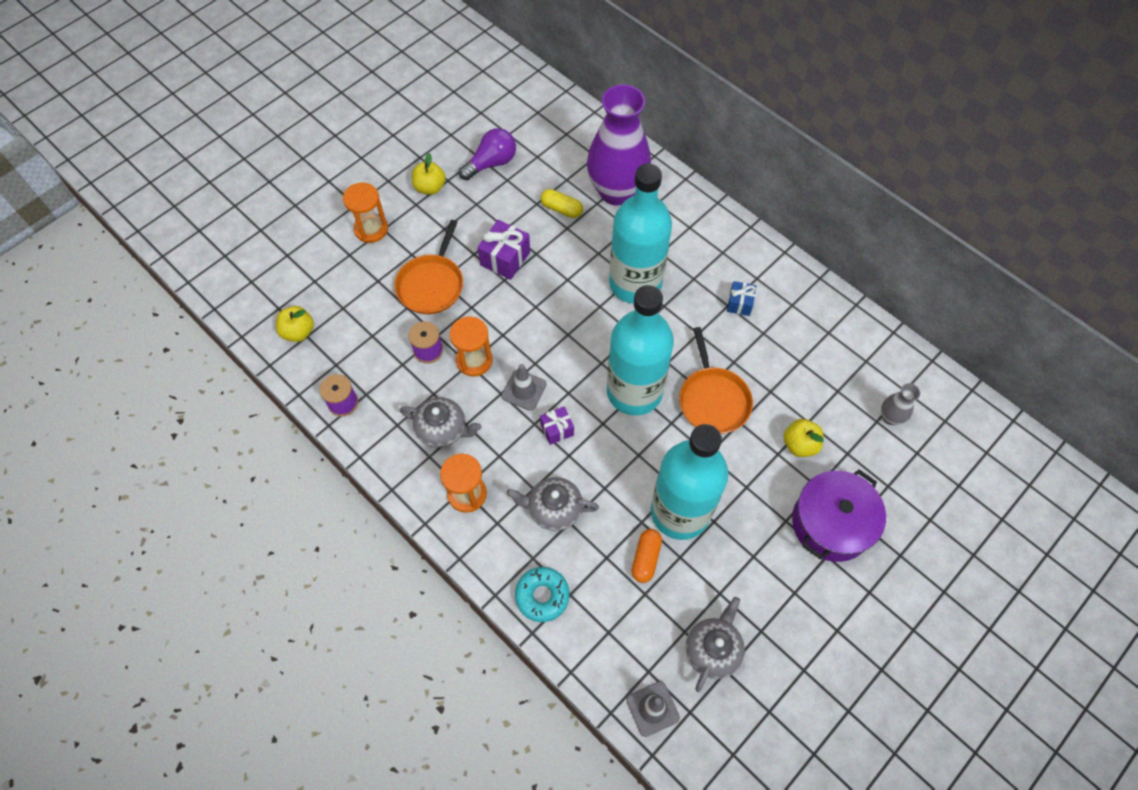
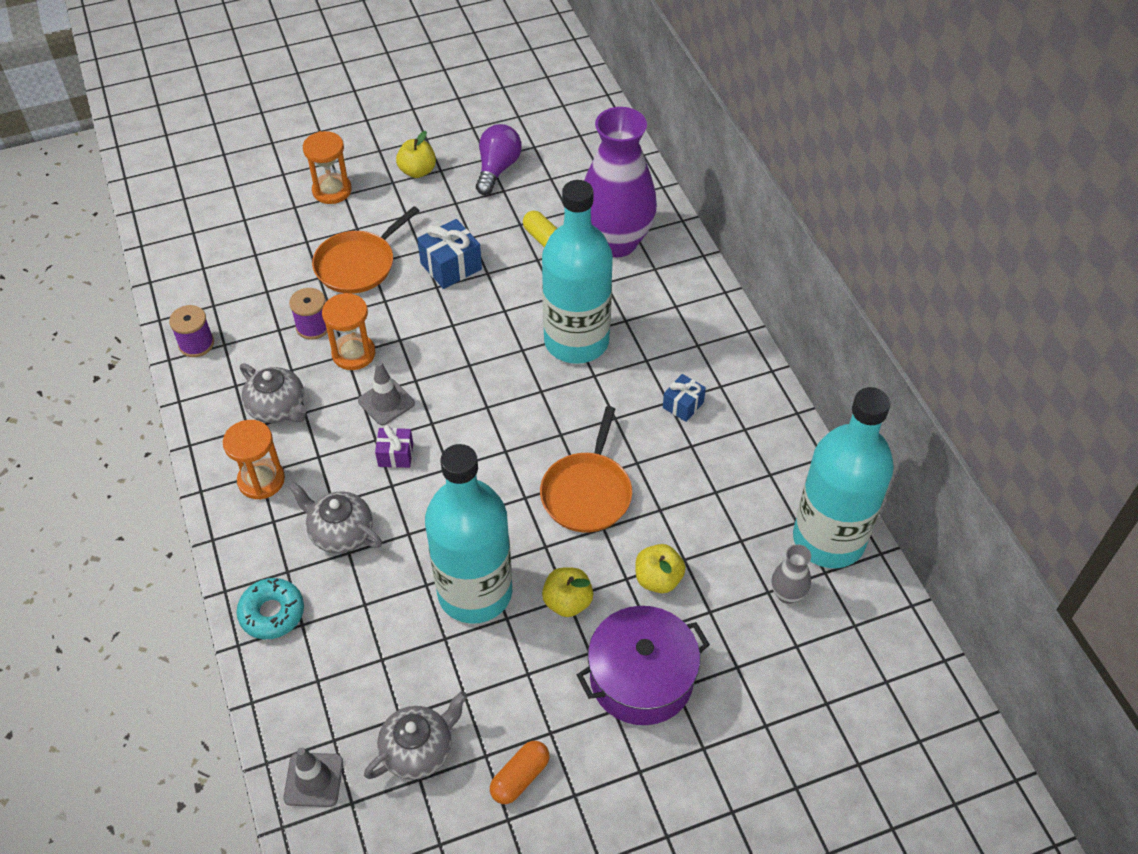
camera: 25 degrees right, 10 degrees down
yellow apple [276,306,314,342] -> yellow apple moved to [542,567,593,617]
purple light bulb [459,128,516,180] -> purple light bulb turned 60 degrees counterclockwise [476,124,522,195]
purple gift [477,220,530,280] -> blue gift [417,219,482,289]
turquoise bottle [607,285,674,416] -> turquoise bottle moved to [793,387,894,568]
orange capsule [631,529,662,583] -> orange capsule moved to [490,741,550,804]

